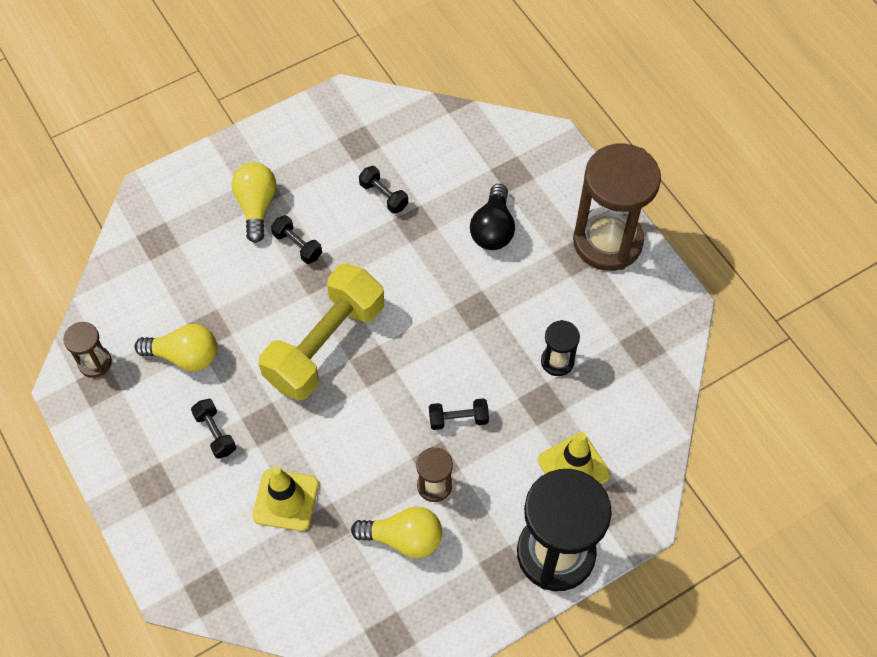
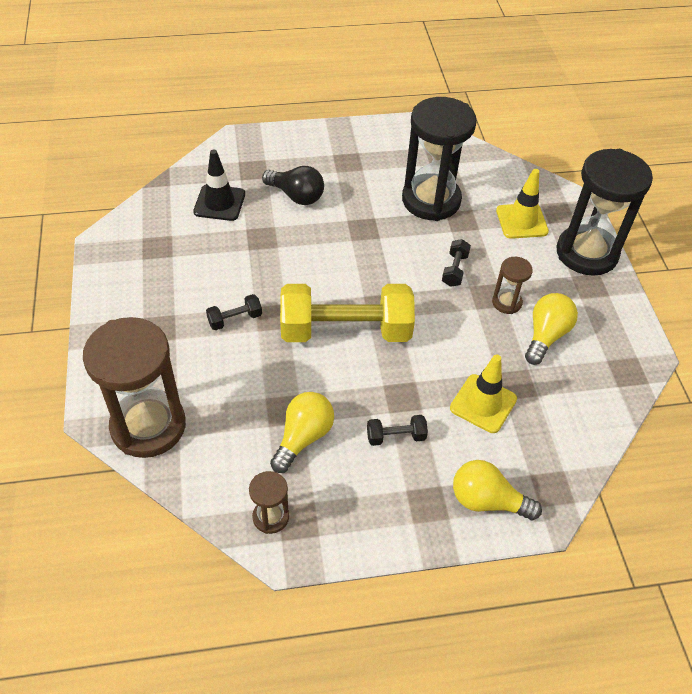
camera: 70 degrees left, 10 degrees down
yellow light bulb [232,162,276,243] -> yellow light bulb moved to [453,460,542,520]
yellow dumbbell [259,264,384,401] -> yellow dumbbell turned 60 degrees counterclockwise [280,284,415,342]
black dumbbell [359,166,408,214] -> none
black hourglass [541,320,580,376] -> black hourglass [402,97,477,221], size x2.18
brown hourglass [573,143,661,271] -> brown hourglass moved to [83,317,186,458]
none -> black traffic cone [193,149,245,221]

